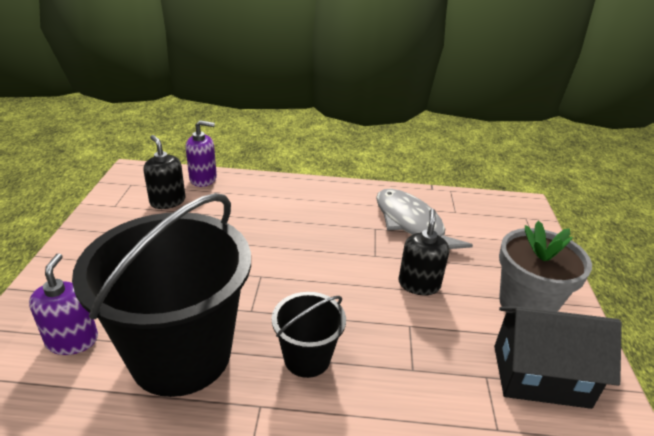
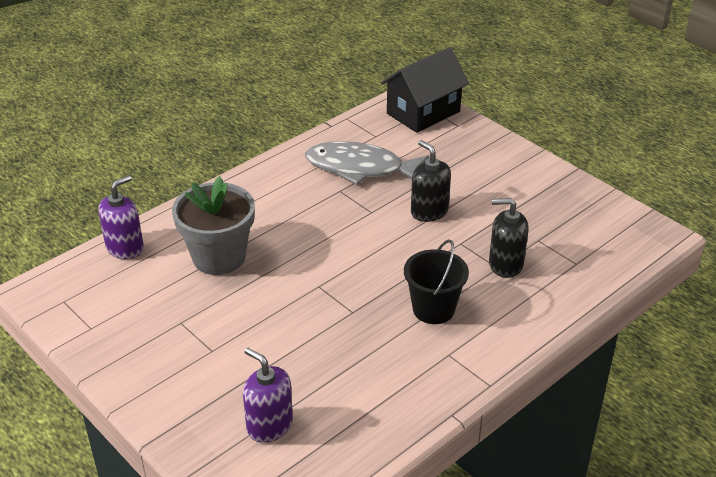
camera: 45 degrees left, 5 degrees up
black bucket [72,193,251,397] -> none
black soap dispenser [143,135,185,209] -> black soap dispenser moved to [489,198,529,278]
black house [494,307,622,409] -> black house moved to [381,47,469,133]
grey flower pot [499,221,592,313] -> grey flower pot moved to [172,176,255,275]

